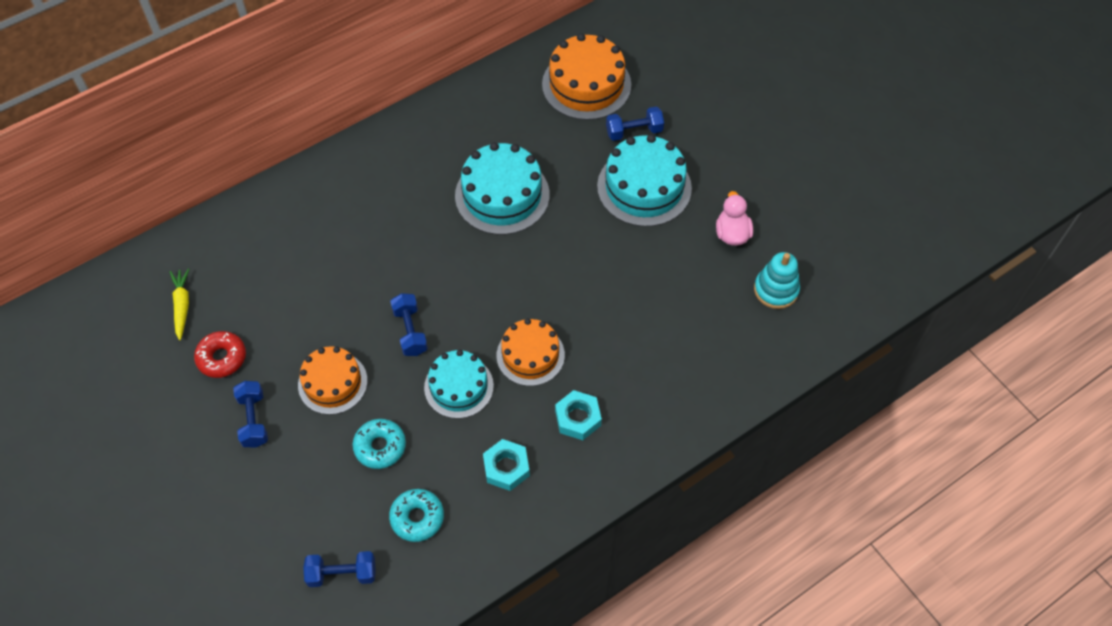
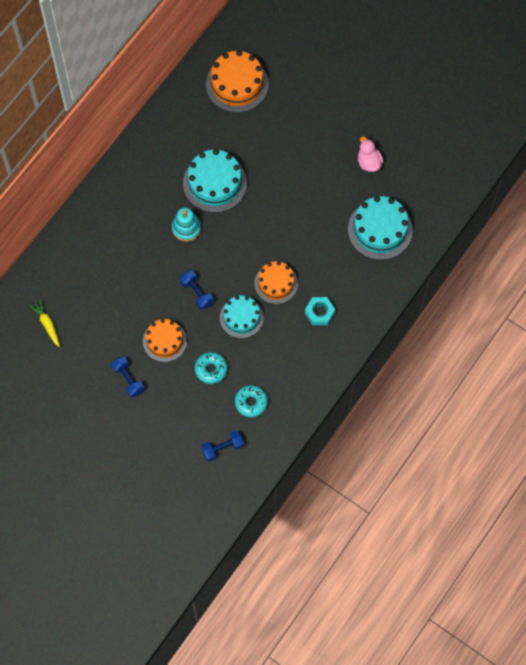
camera: 20 degrees left, 10 degrees up
red donut [194,331,246,378] -> none
turquoise nut [483,439,530,491] -> none
turquoise cake [597,134,692,227] -> turquoise cake moved to [348,196,413,260]
blue dumbbell [606,106,664,141] -> none
turquoise stacking toy [754,252,800,309] -> turquoise stacking toy moved to [172,208,201,241]

